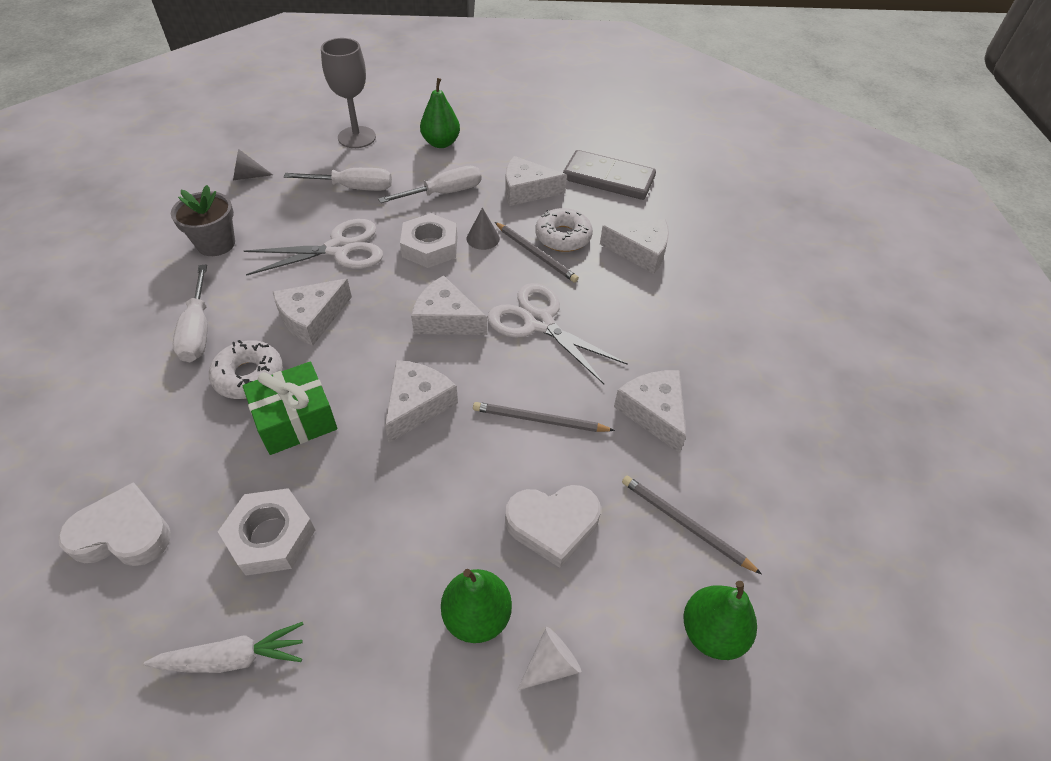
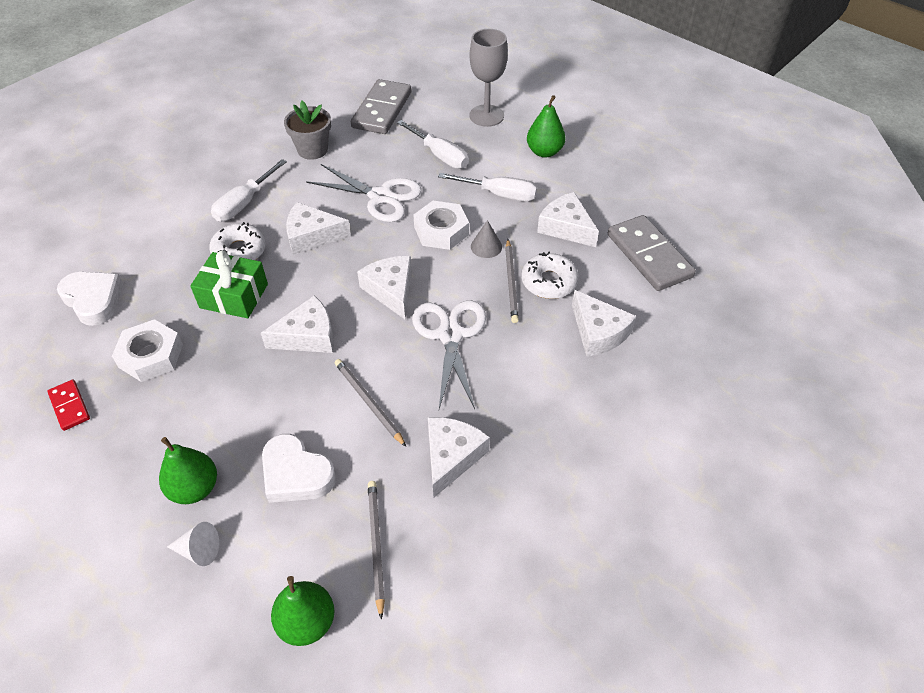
camera: 45 degrees right, 0 degrees up
white carrot [144,622,304,673] -> red domino [47,380,90,431]
grey cone [233,149,273,181] -> grey domino [351,79,412,134]

